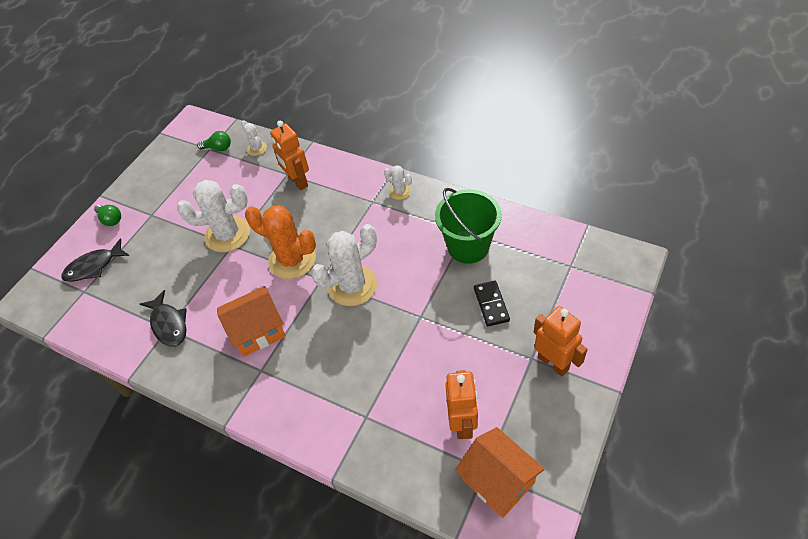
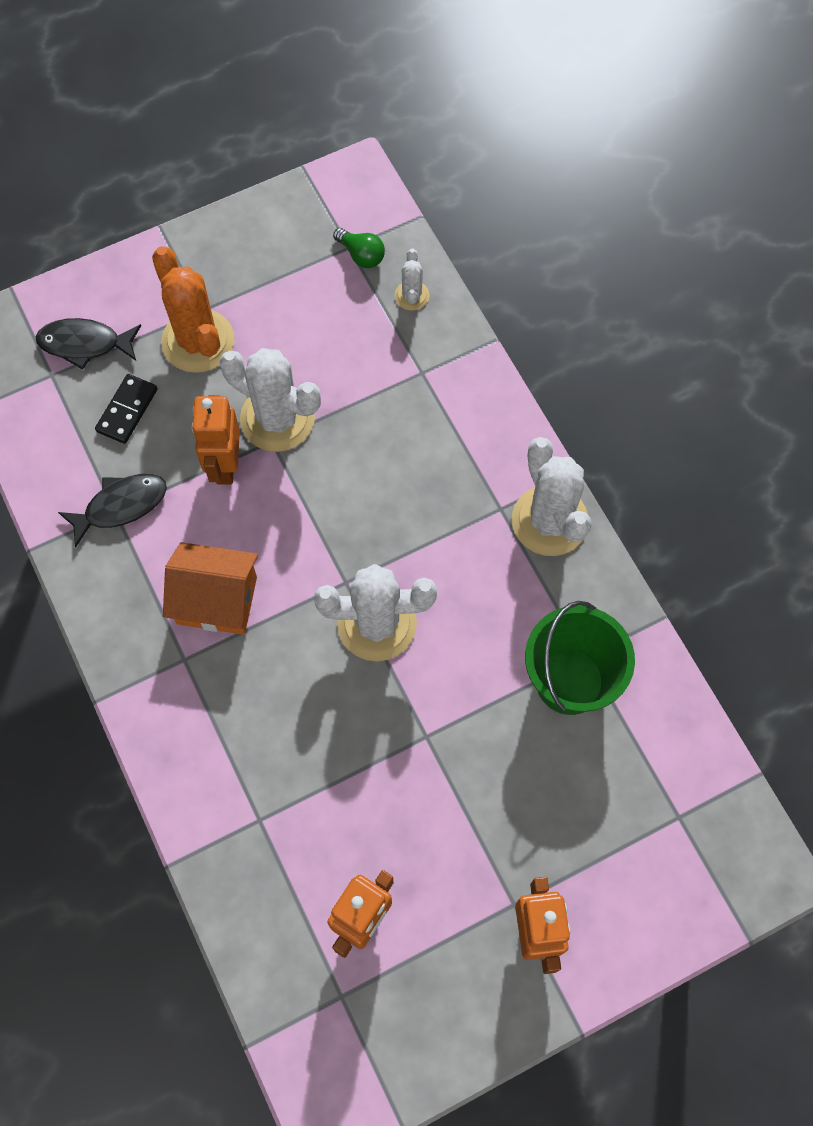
camera: 30 degrees right, 15 degrees up
green light bulb [94,205,121,226] -> none
black fish [140,290,187,347] -> black fish turned 120 degrees counterclockwise [58,474,167,548]
orange cactus [245,205,316,279] -> orange cactus moved to [152,246,235,373]
orange robot [270,121,309,190] -> orange robot moved to [192,395,240,484]
white cactus [384,165,412,200] -> white cactus [512,437,592,556], size x2.07
orange house [455,427,545,518] -> none
black domino [474,281,510,326] -> black domino moved to [95,374,158,444]

